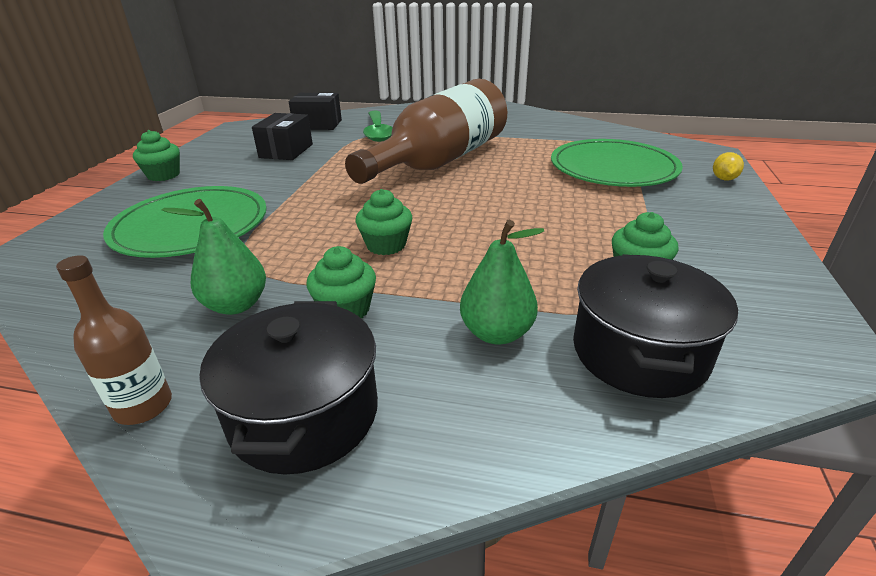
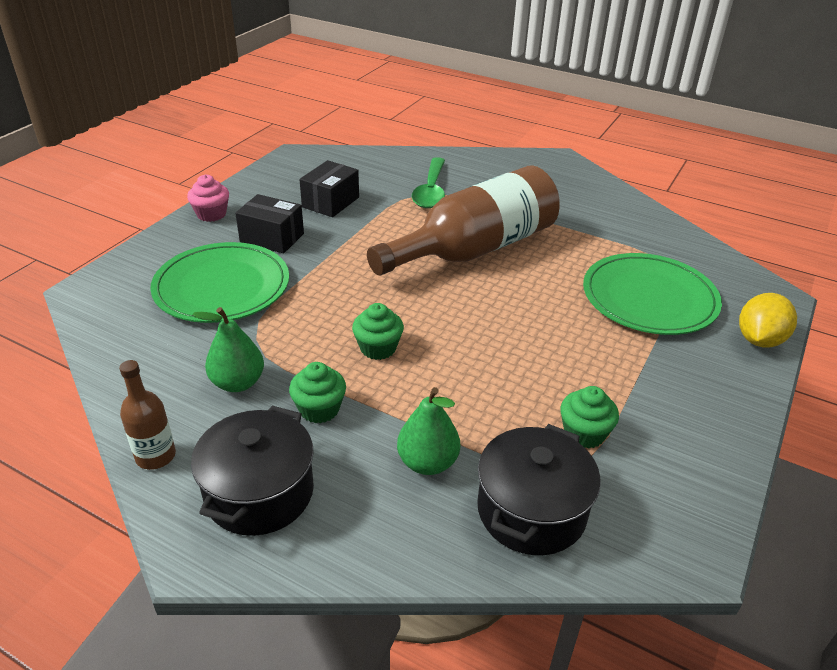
camera: 15 degrees right, 5 degrees up
green cupcake [133,130,180,181] -> pink cupcake [187,175,229,222]
black box [289,93,342,130] -> black box moved to [235,194,304,253]
yellow lemon [713,152,744,181] -> yellow lemon [739,293,797,348], size x1.76

